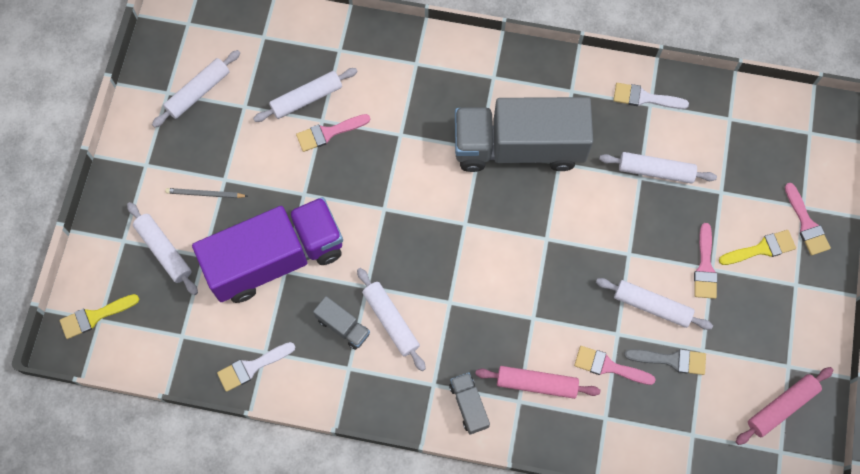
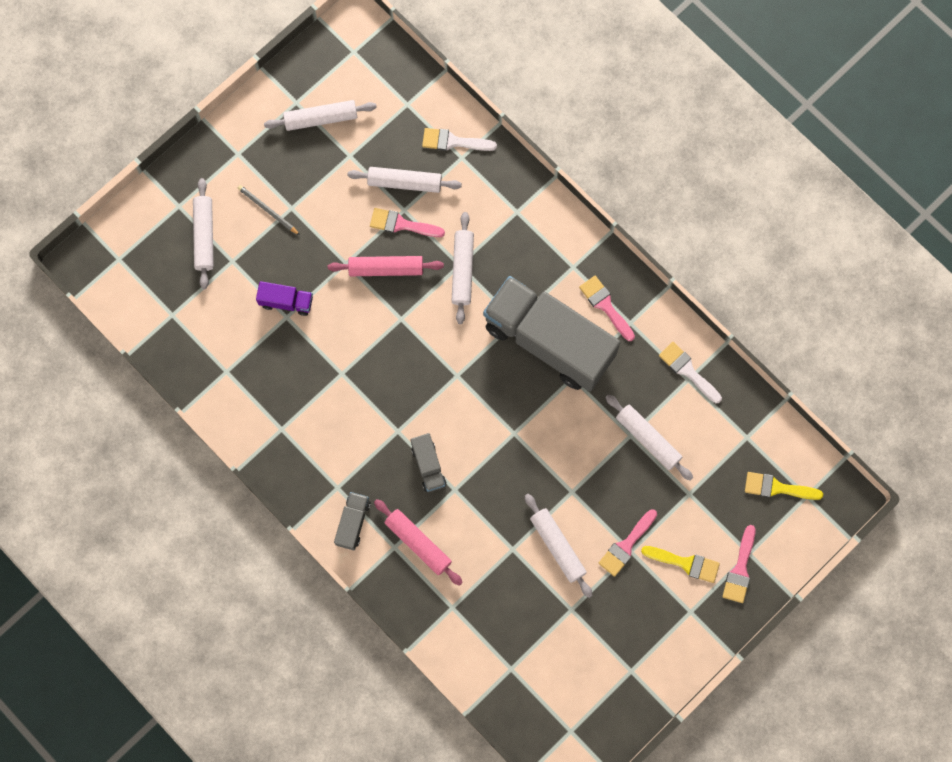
camera: 35 degrees right, 5 degrees up
yellow brush [60,294,139,339] -> yellow brush moved to [745,472,823,500]
purple truck [192,197,343,303] -> purple truck [256,281,313,316], size x0.41
white brush [217,342,295,392] -> white brush moved to [422,128,497,151]
grey truck [313,296,370,350] -> grey truck moved to [410,433,447,492]
white rolling pin [357,268,426,371] -> white rolling pin moved to [452,212,474,324]
pink brush [574,346,656,385] -> pink brush moved to [579,276,635,341]
grey brush [624,349,706,375] -> none
pink rolling pin [736,367,833,445] -> pink rolling pin moved to [328,256,444,276]

